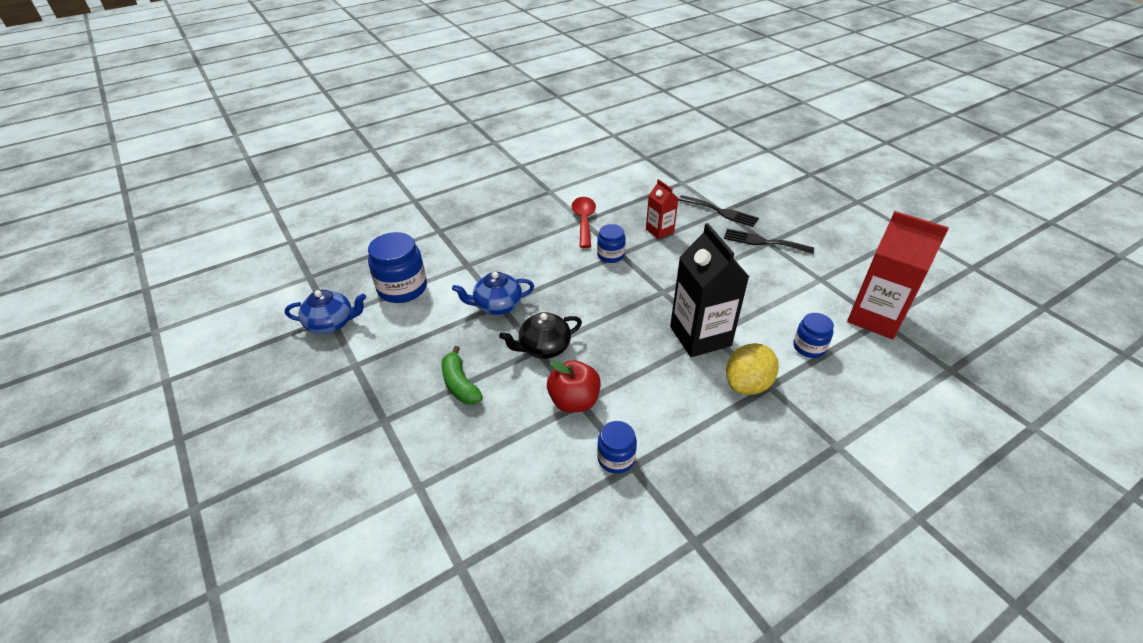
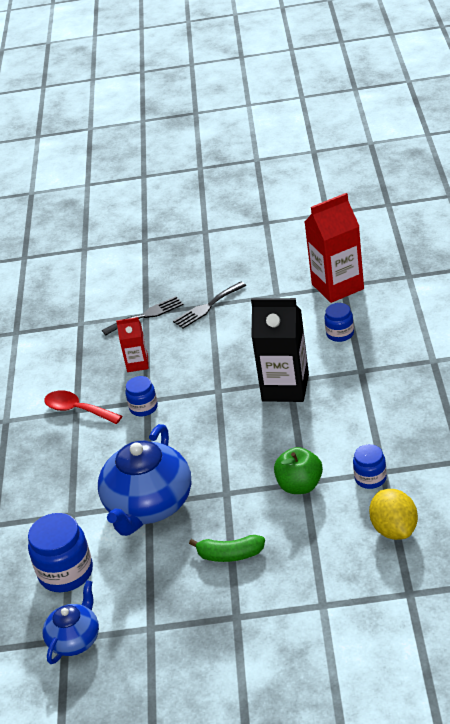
camera: 55 degrees left, 5 degrees down
blue teapot [452,272,534,315] -> blue teapot [98,424,192,536], size x1.83
black teapot [499,312,582,359] -> none
red apple [547,360,601,413] -> green apple [274,447,323,494]
yellow lemon [726,343,779,395] -> yellow lemon moved to [369,489,418,540]

